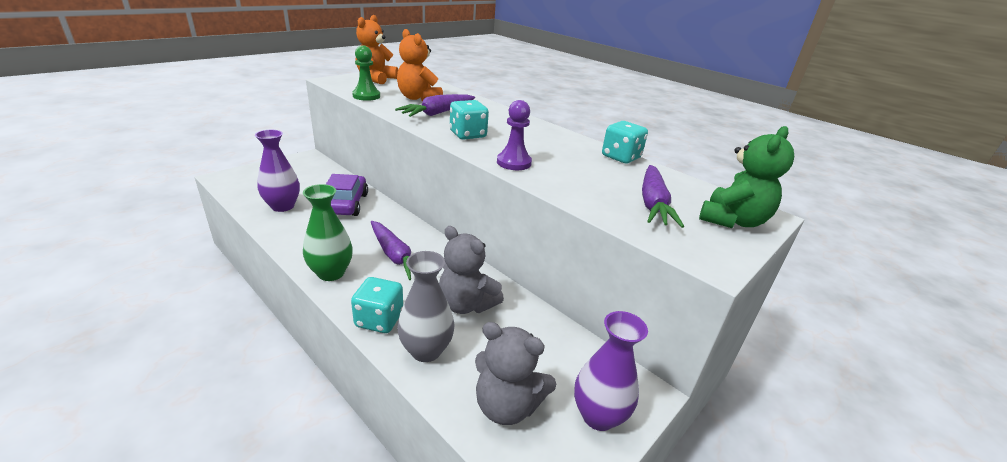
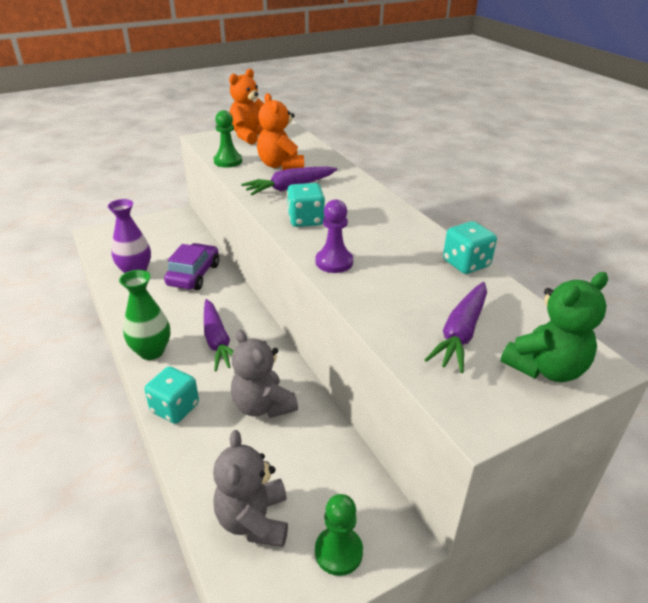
camera: 20 degrees right, 5 degrees up
grey vase [397,251,454,362] -> none
grey teddy bear [475,322,556,425] -> grey teddy bear turned 45 degrees clockwise [213,430,288,547]
purple vase [574,311,648,431] -> green pawn [315,494,363,576]

